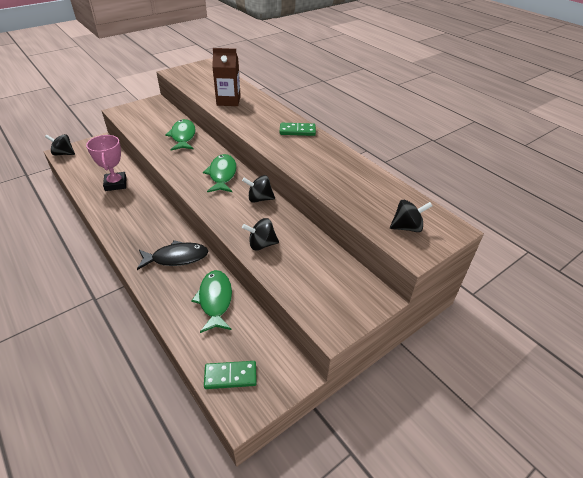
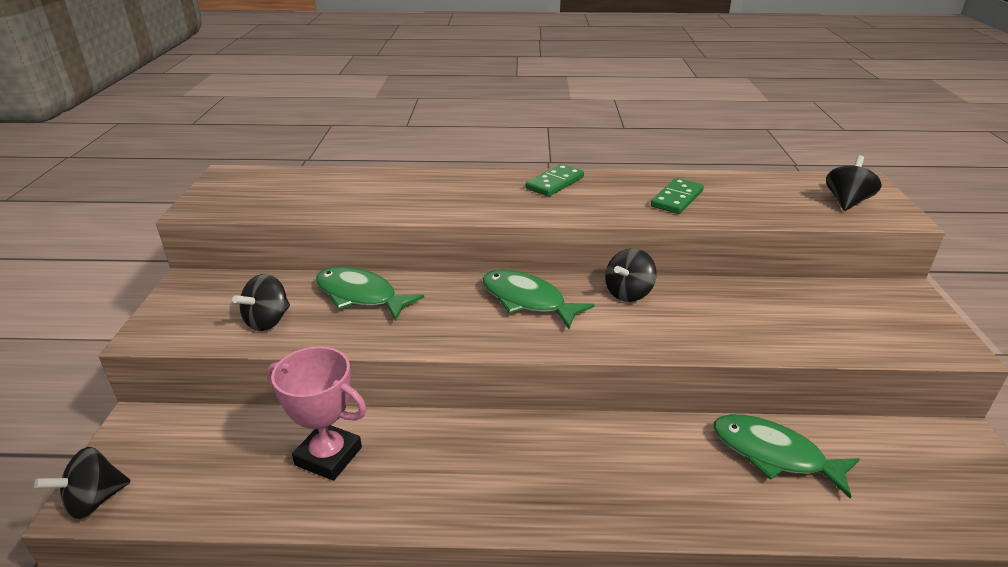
camera: 50 degrees left, 10 degrees down
black fish [137,240,208,270] -> none
green domino [204,361,257,389] -> green domino moved to [651,178,704,214]
brown carton [212,48,241,106] -> none
black spinning top [242,218,279,251] -> black spinning top moved to [232,274,290,331]

